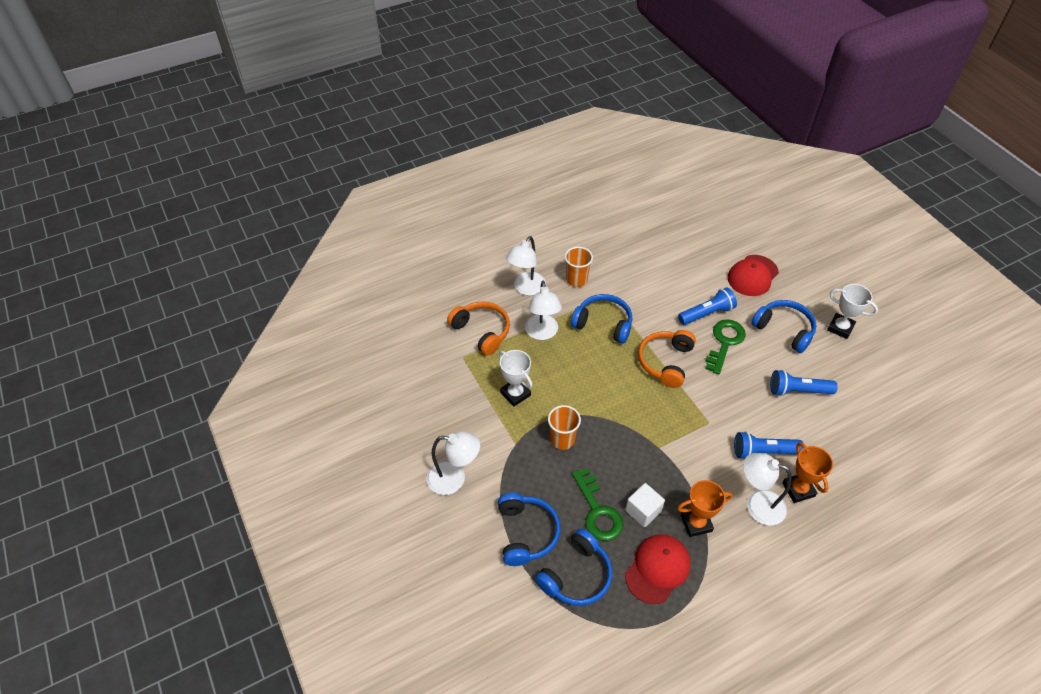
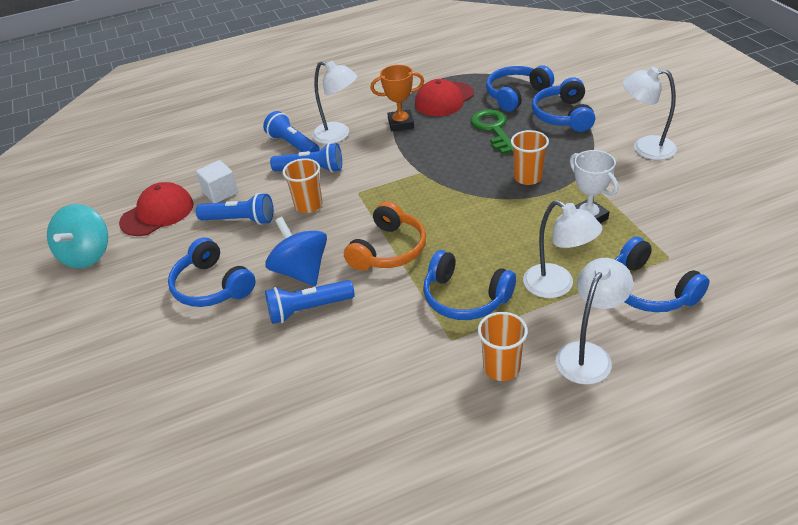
camera: 170 degrees left, 10 degrees down
orange headphones [447,301,510,356] -> blue headphones [615,237,710,312]
white lamp [525,281,562,340] -> white lamp turned 135 degrees clockwise [523,200,602,298]
white cube [625,483,665,527] -> white cube moved to [196,160,238,203]
green key [705,319,746,374] -> blue spinning top [265,217,327,286]
red cap [728,255,779,296] -> red cap moved to [119,182,194,236]
orange trophy [782,442,833,503] -> blue flashlight [263,111,320,152]
white trophy [827,284,878,339] -> none
none -> turquoise spinning top [47,204,108,268]
none -> orange cup [283,158,323,213]

